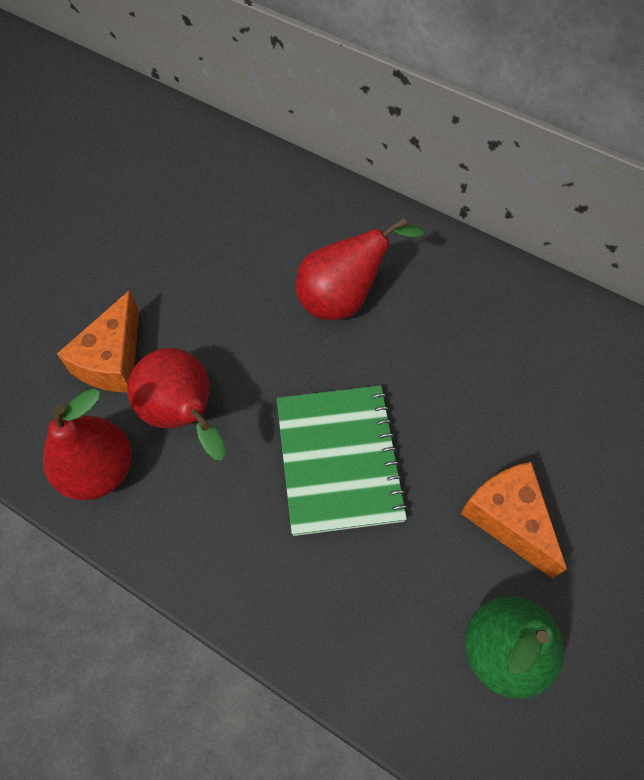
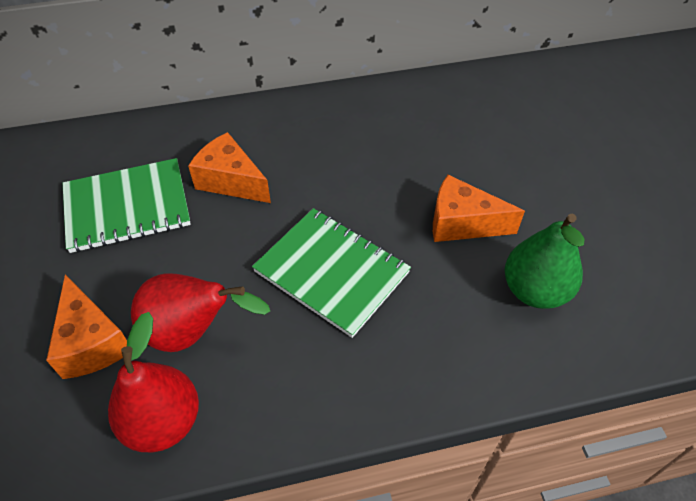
camera: 45 degrees left, 10 degrees down
red pear [296,217,424,320] -> orange cheese [188,132,271,203]
none -> green notebook [63,158,191,253]

